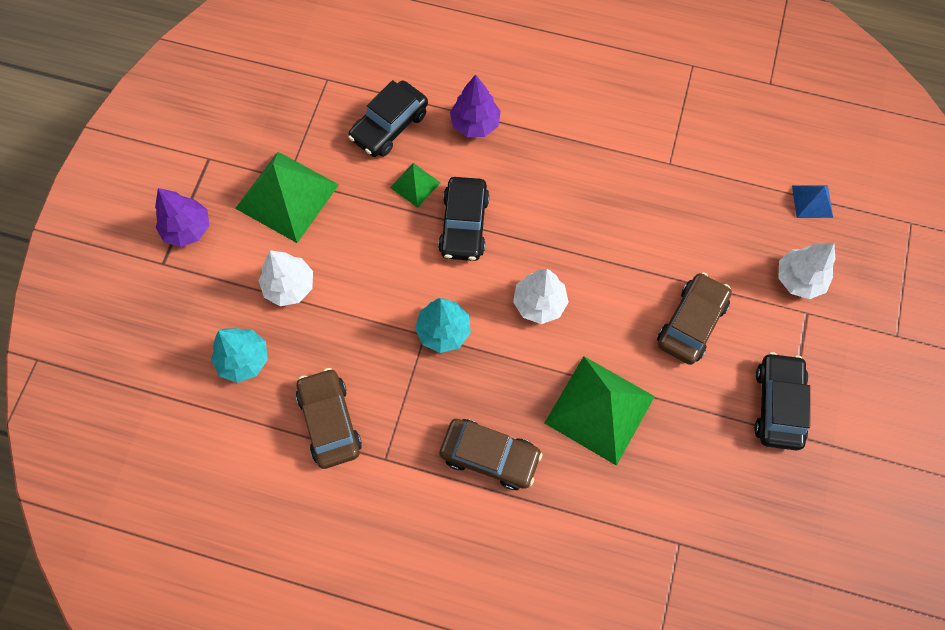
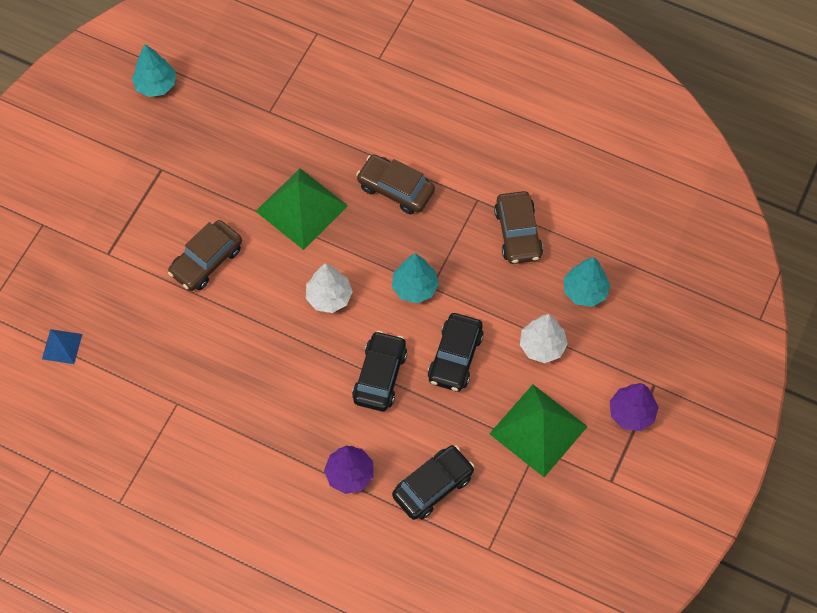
camera: 170 degrees left, 5 degrees down
green pyramid [390,163,441,208] -> none
black car [754,352,810,451] -> black car moved to [428,313,484,392]
white tree [778,243,835,299] -> none
none -> turquoise tree [132,44,176,97]

